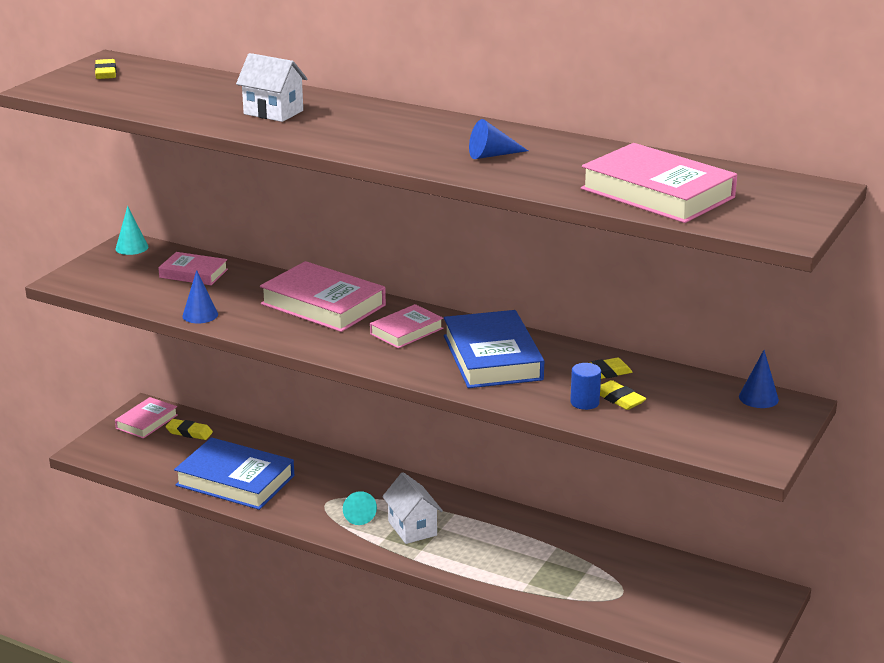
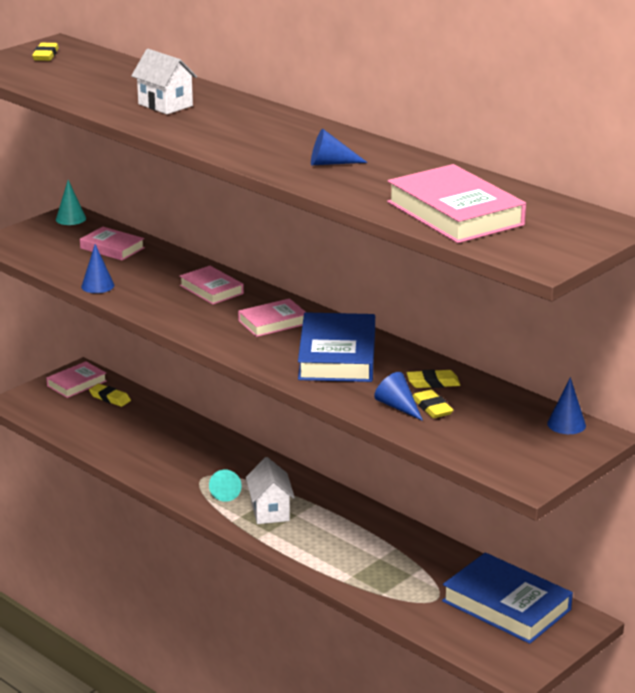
camera: 15 degrees right, 0 degrees up
blue book [174,437,294,510] -> blue book moved to [442,552,573,644]
pink book [260,261,386,332] -> pink book [180,266,244,304], size x0.57
blue cylinder [570,363,601,410] -> blue cone [374,372,423,421]

